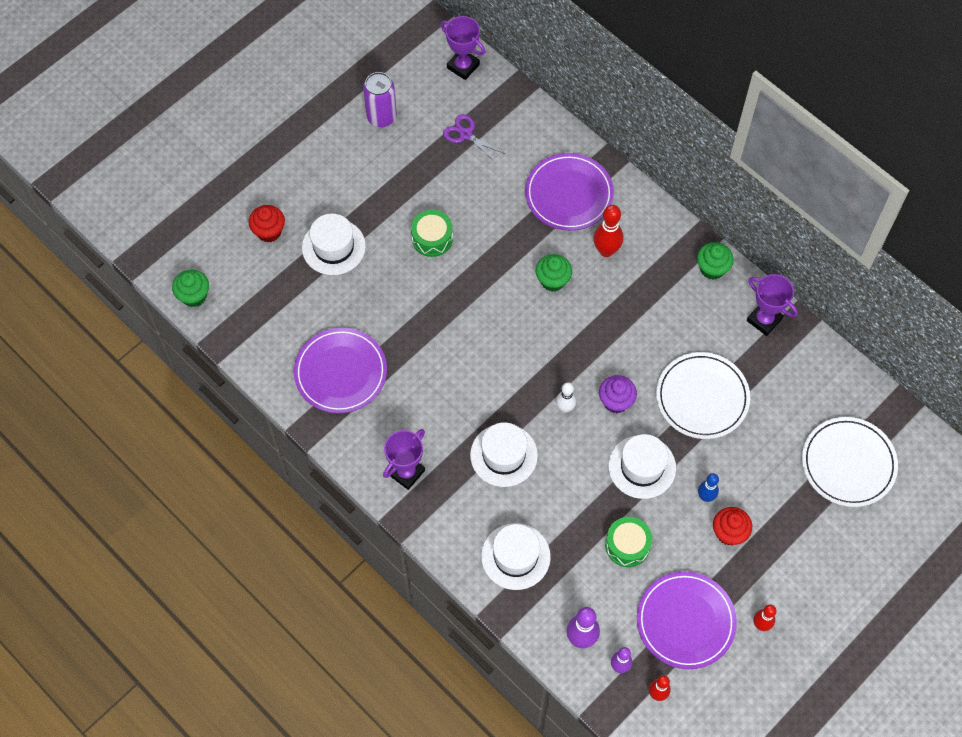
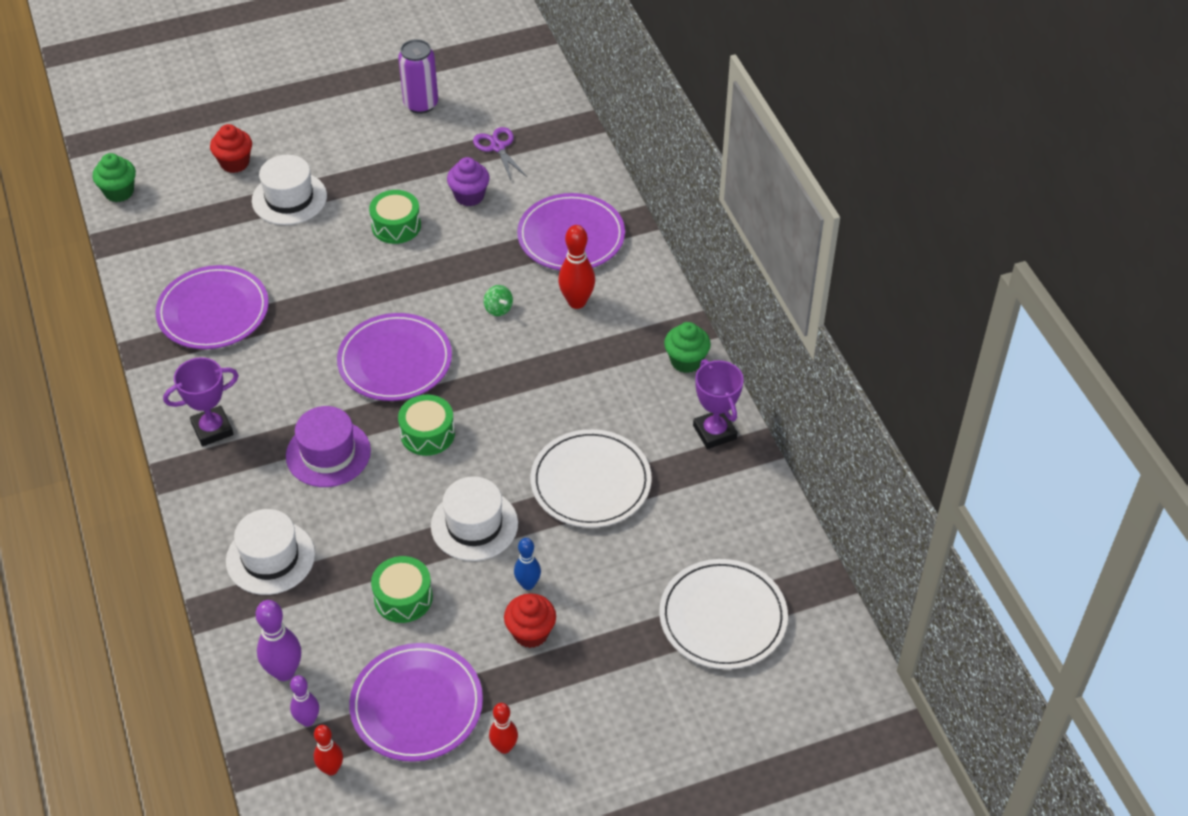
camera: 25 degrees right, 15 degrees down
purple trophy [440,16,485,80] -> none
white hat [470,422,538,487] -> purple hat [286,406,371,487]
green cupcake [536,254,572,292] -> green spinning top [484,285,513,316]
white bowling pin [556,382,576,413] -> green drum [398,395,455,456]
purple cupcake [599,375,637,413] -> purple cupcake moved to [447,157,490,206]
none -> purple plate [337,313,452,401]

